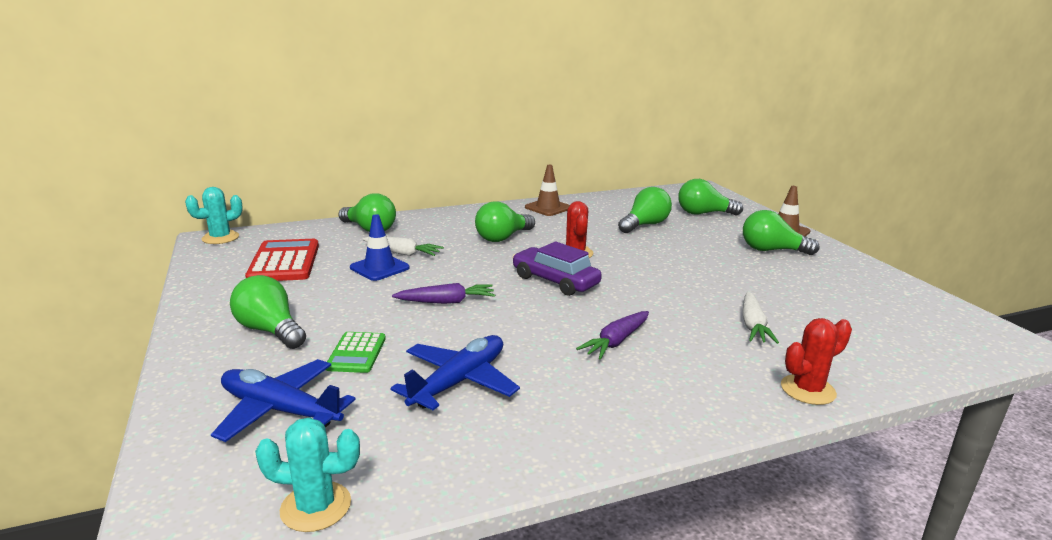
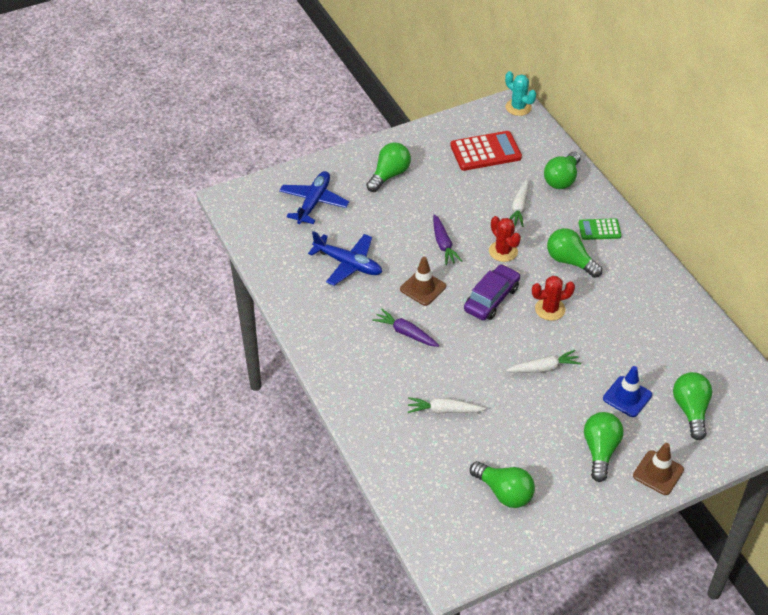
camera: 85 degrees right, 25 degrees up
turquoise cactus [255,417,360,532] -> none
green calculator [326,332,386,373] -> green calculator moved to [579,218,621,240]
blue traffic cone [350,214,409,281] -> blue traffic cone moved to [603,366,652,417]
brown traffic cone [525,165,570,216] -> brown traffic cone moved to [400,257,446,306]
green light bulb [618,187,672,233] -> green light bulb moved to [470,461,535,508]
red cactus [781,318,852,405] -> red cactus moved to [489,216,521,262]
none -> white carrot [506,350,581,373]

